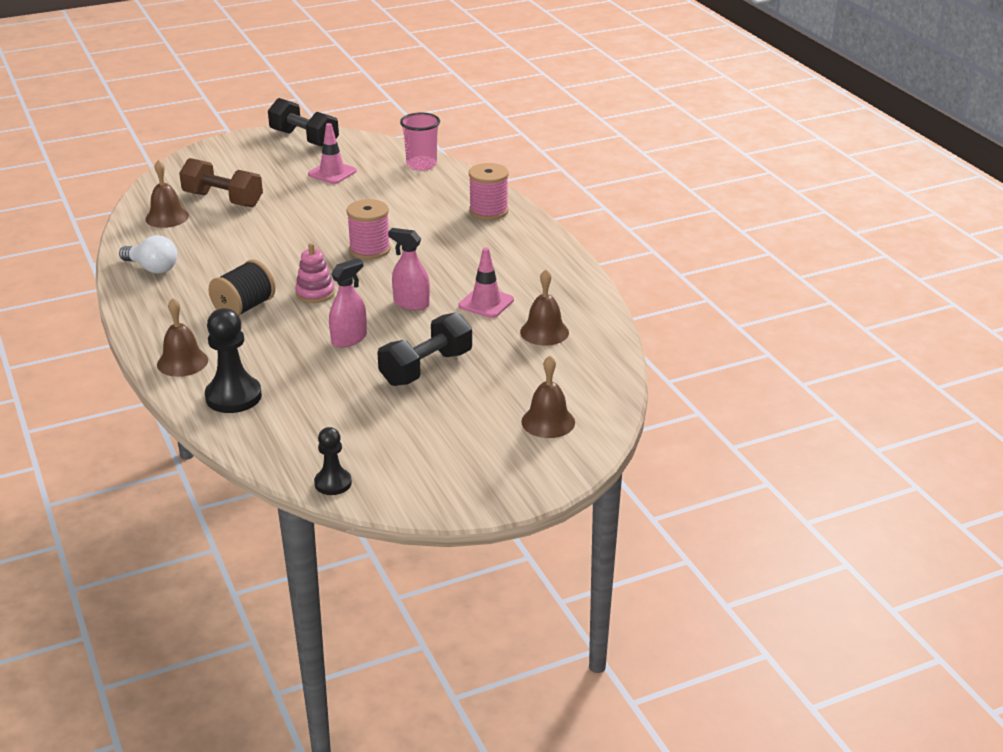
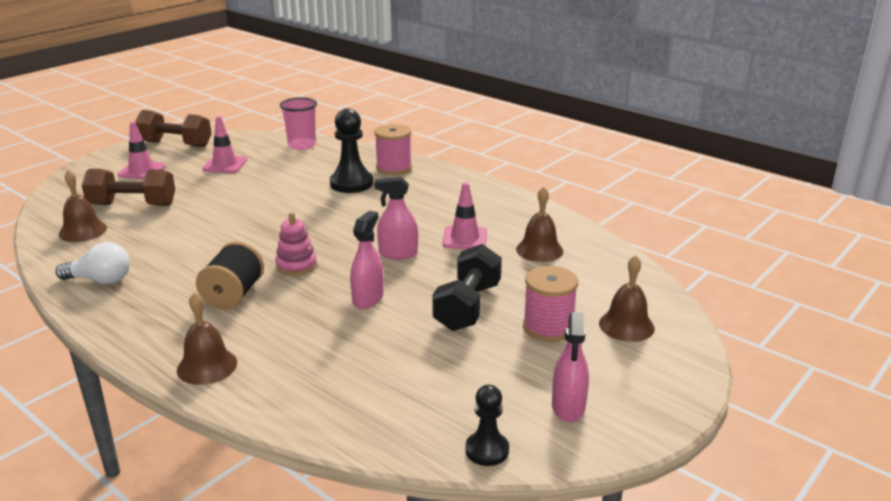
camera: 25 degrees left, 5 degrees down
black pawn [205,308,262,413] -> black pawn moved to [330,108,373,193]
black dumbbell [268,98,339,147] -> brown dumbbell [135,110,211,147]
pink spool [346,199,391,259] -> pink spool moved to [523,266,578,342]
none -> pink traffic cone [118,122,166,179]
none -> pink spray bottle [552,312,589,422]

